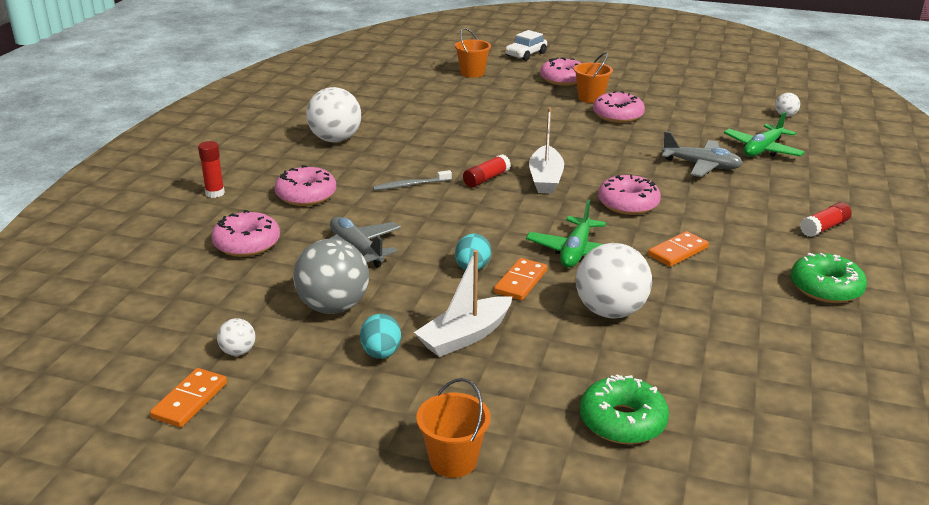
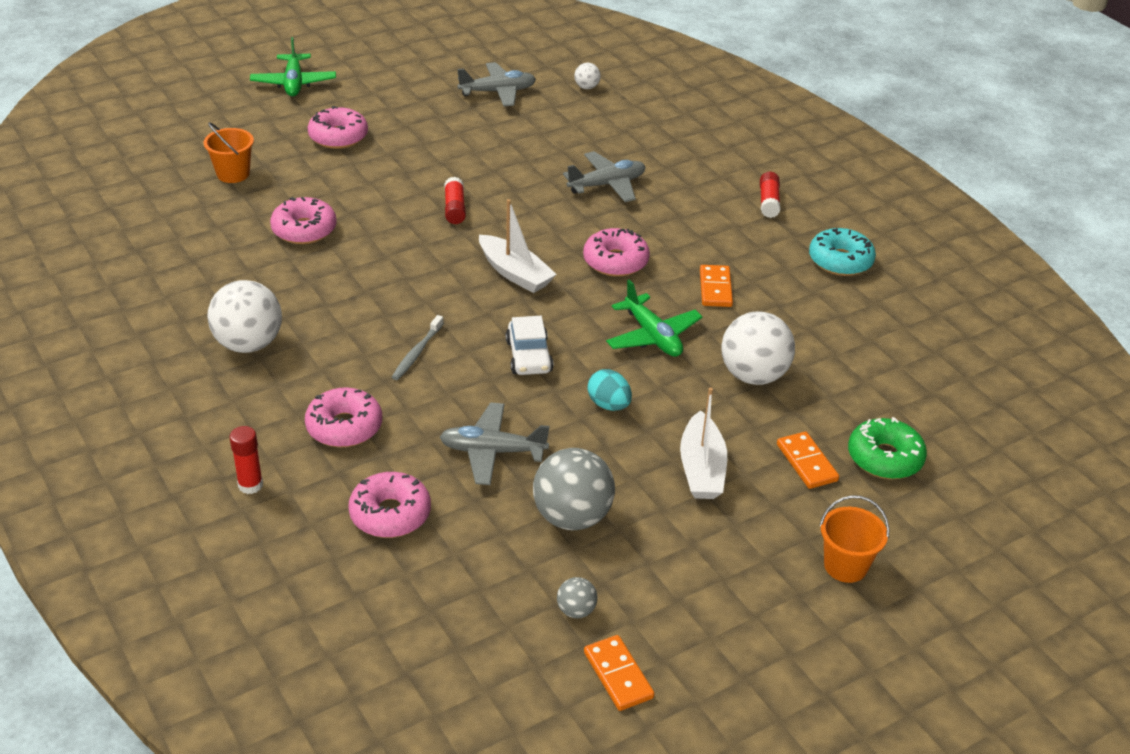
camera: 50 degrees left, 10 degrees up
white ball [217,318,255,356] -> grey ball [557,577,598,618]
turquoise egg [360,314,401,359] -> none
red glue stick [463,154,511,188] -> red glue stick moved to [444,177,466,224]
orange domino [494,258,547,300] -> orange domino moved to [777,432,839,489]
white car [505,30,547,61] -> white car moved to [506,316,554,375]
orange bucket [574,52,613,103] -> none
pink donut [593,91,645,123] -> pink donut moved to [270,197,337,244]
green plane [724,112,805,157] -> green plane moved to [250,37,336,96]
green donut [791,253,867,303] -> turquoise donut [809,228,876,276]
none -> grey plane [457,62,536,107]

